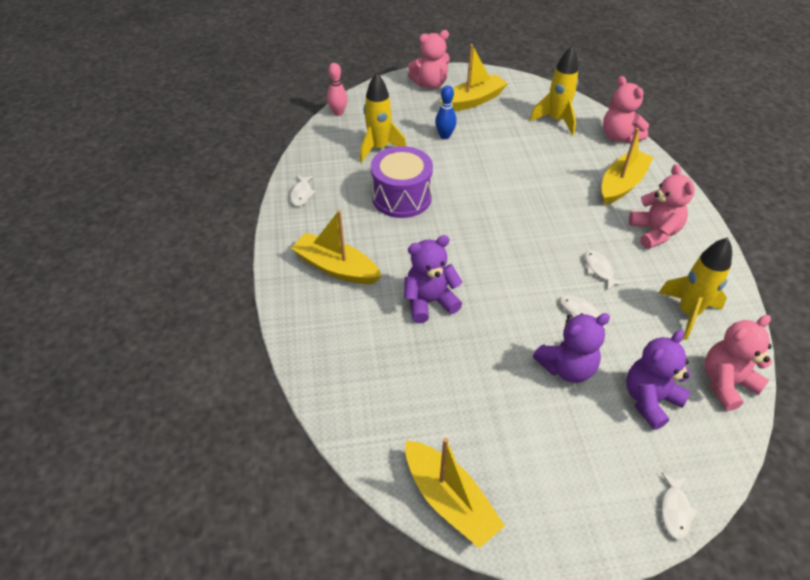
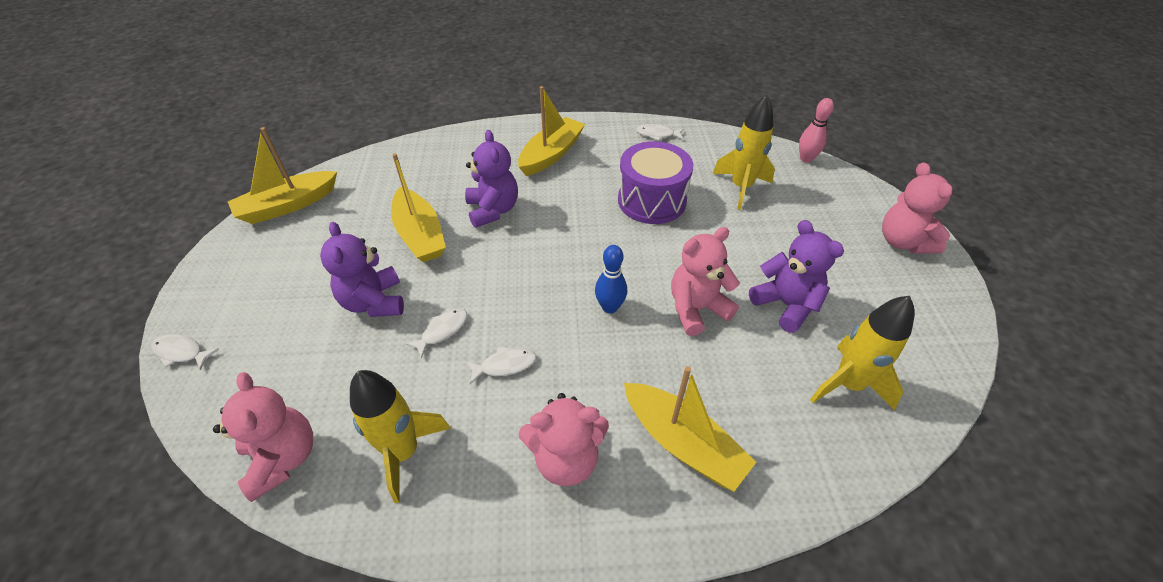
camera: 95 degrees right, 0 degrees up
blue bowling pin [435,85,457,139] -> blue bowling pin moved to [595,245,627,314]
yellow boat [440,44,508,111] -> yellow boat moved to [391,153,446,262]
pink teddy bear [603,76,649,143] -> pink teddy bear moved to [671,227,740,336]
purple teddy bear [626,330,691,430] -> purple teddy bear moved to [749,220,844,333]

